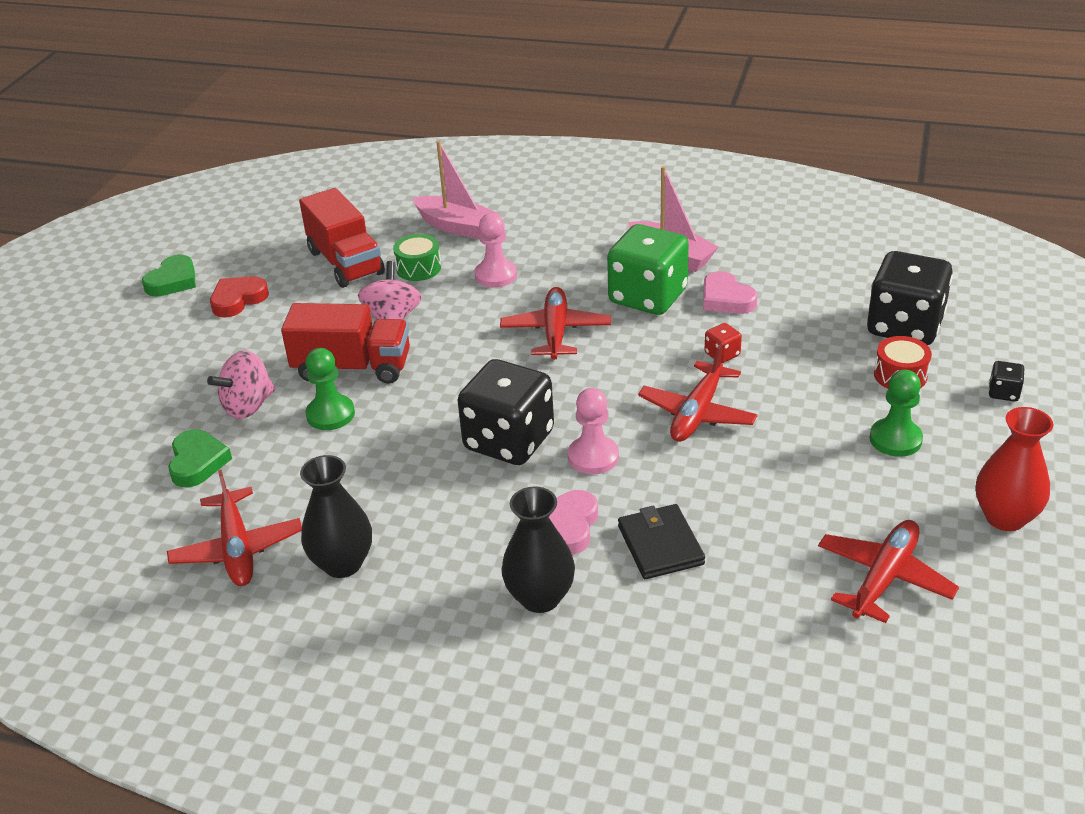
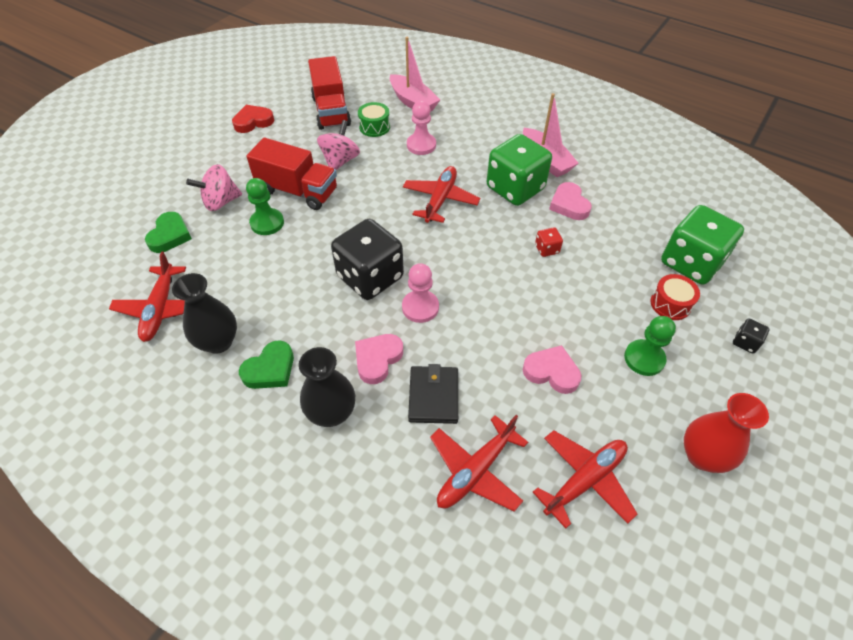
camera: 15 degrees right, 15 degrees up
green heart [142,254,196,297] -> green heart moved to [239,340,294,389]
red plane [638,344,758,442] -> red plane moved to [430,415,528,512]
black dice [867,251,953,345] -> green dice [661,205,744,285]
none -> pink heart [523,345,581,394]

